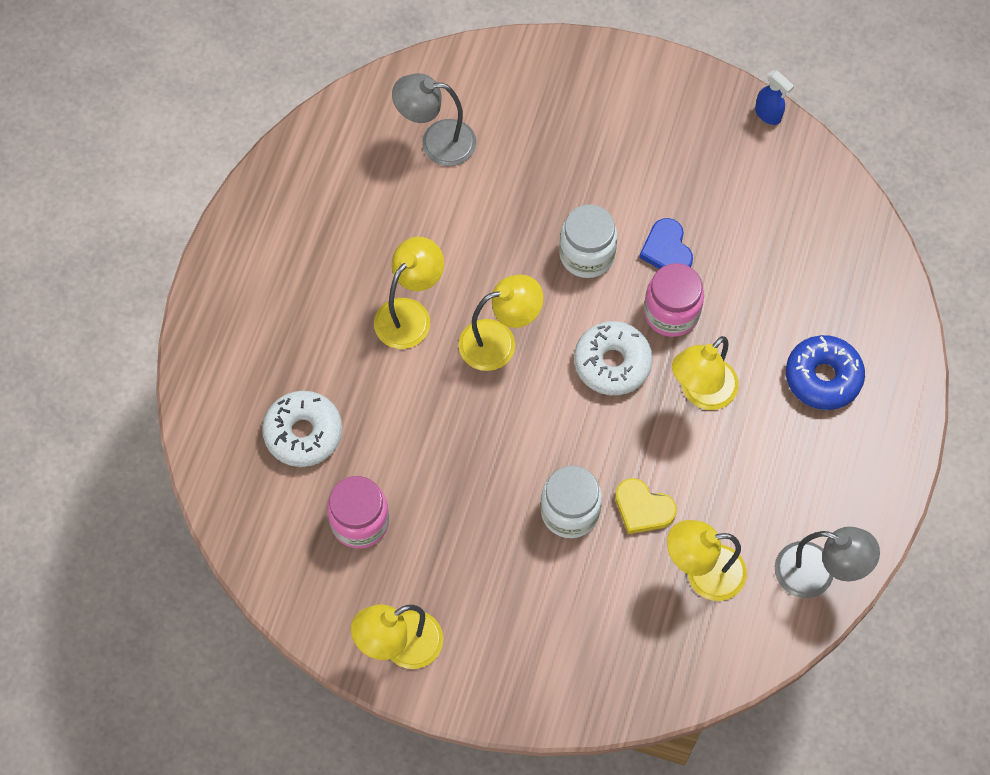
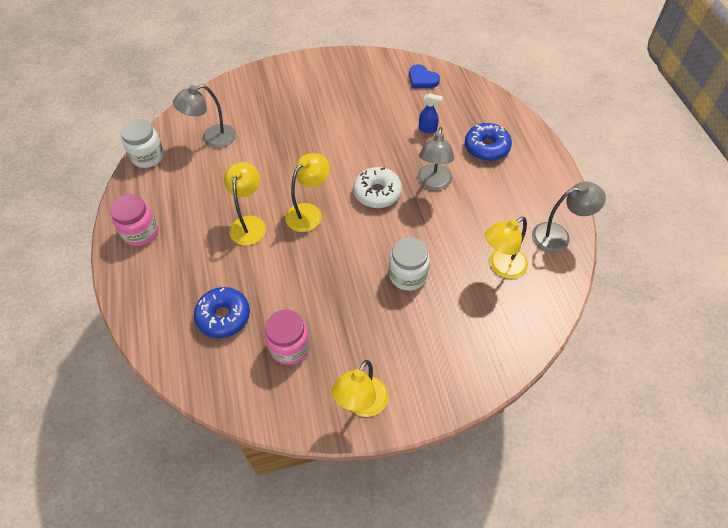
camera: 30 degrees left, 10 degrees down
white donut [262,391,342,467] -> blue donut [194,287,250,338]
white jar [559,204,617,278] -> white jar moved to [121,119,164,168]
yellow heart [615,478,677,534] -> none
blue heart [639,218,693,269] -> blue heart moved to [409,64,440,88]
pink jar [644,263,704,337] -> pink jar moved to [110,194,158,246]
yellow lamp [672,336,739,410] -> grey lamp [417,127,454,191]
blue spray bottle [755,70,794,125] -> blue spray bottle moved to [419,93,443,133]

